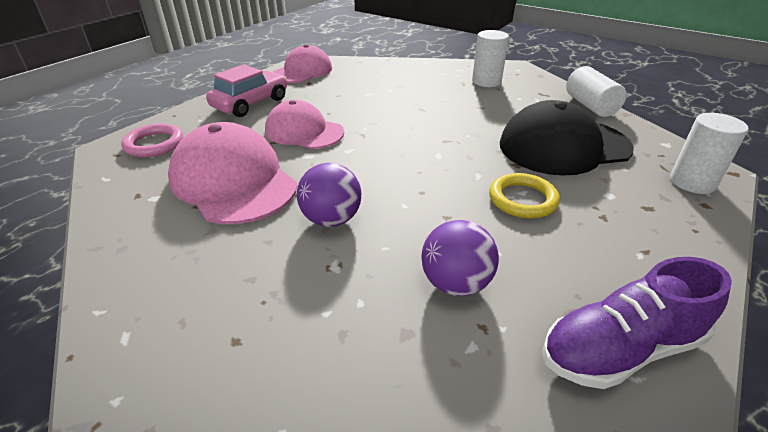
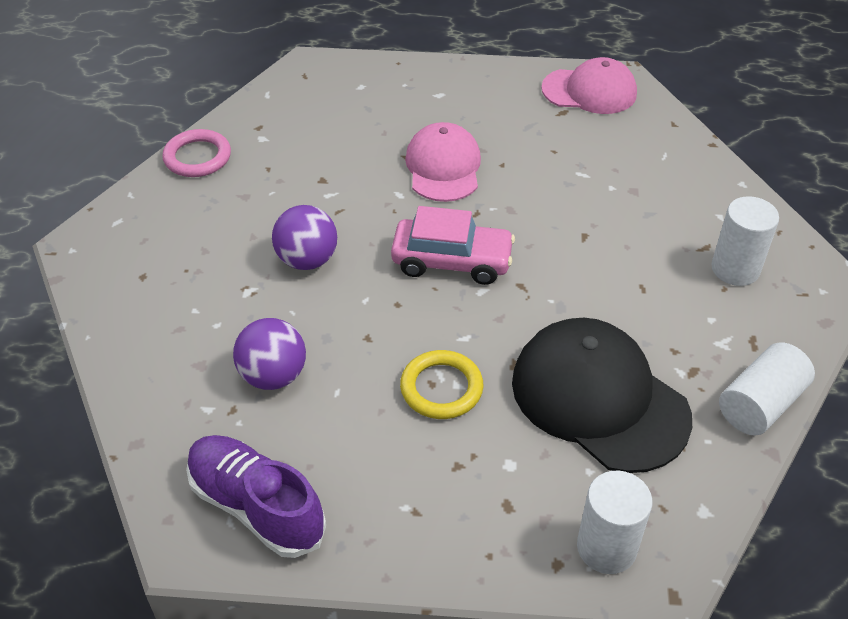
camera: 60 degrees right, 10 degrees up
pink ring [121,123,183,157] -> pink ring moved to [162,129,231,177]
pink cap [168,122,297,224] -> none
pink car [206,64,287,117] -> pink car moved to [391,206,515,285]

